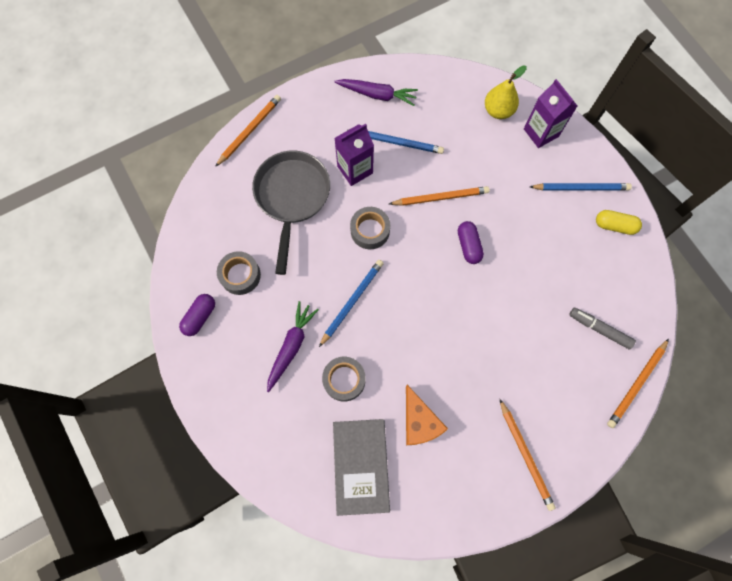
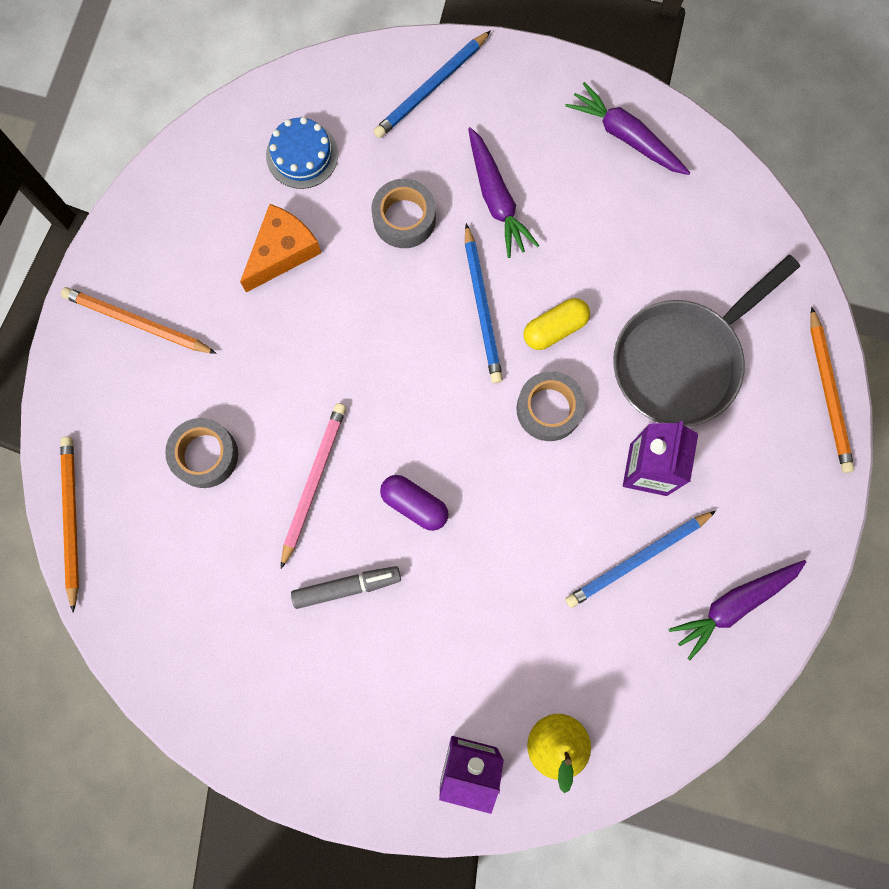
camera: 135 degrees right, 5 degrees up
purple capsule [179,294,215,336] -> purple carrot [565,82,690,175]
grey tape [217,251,261,295] -> grey tape moved to [165,418,238,488]
grey pan [252,150,330,275] -> grey pan turned 90 degrees clockwise [613,255,800,427]
grey book [333,419,390,516] -> blue cake [266,117,338,189]
orange pencil [389,186,490,206] -> none
orange cheese [406,385,448,445] -> orange cheese turned 105 degrees clockwise [240,204,321,293]
blue pencil [530,183,632,191] -> blue pencil moved to [373,30,491,138]
grey marker [569,308,636,349] -> grey marker moved to [291,566,401,609]
yellow capsule [596,210,642,235] -> yellow capsule moved to [524,298,590,350]
none -> pink pencil [281,403,346,569]

